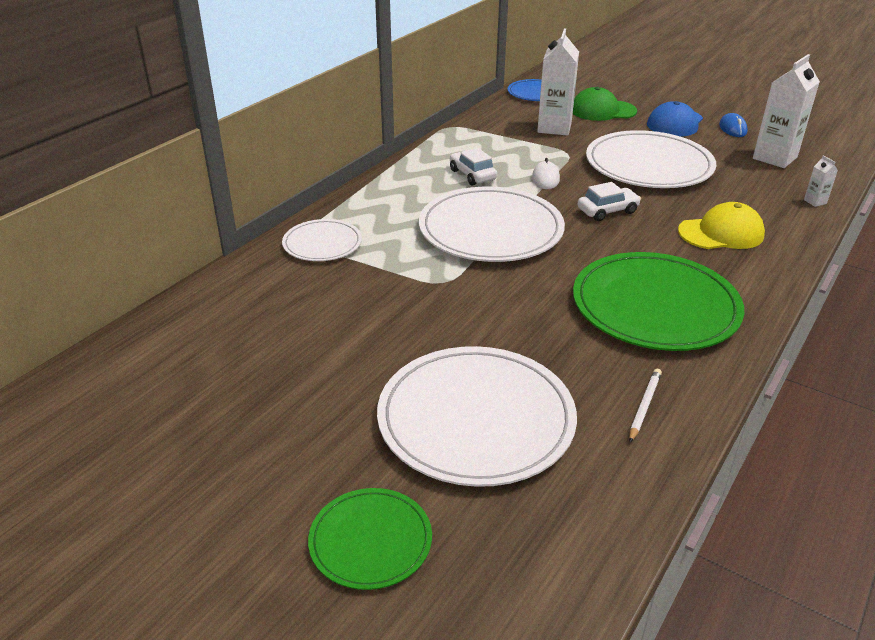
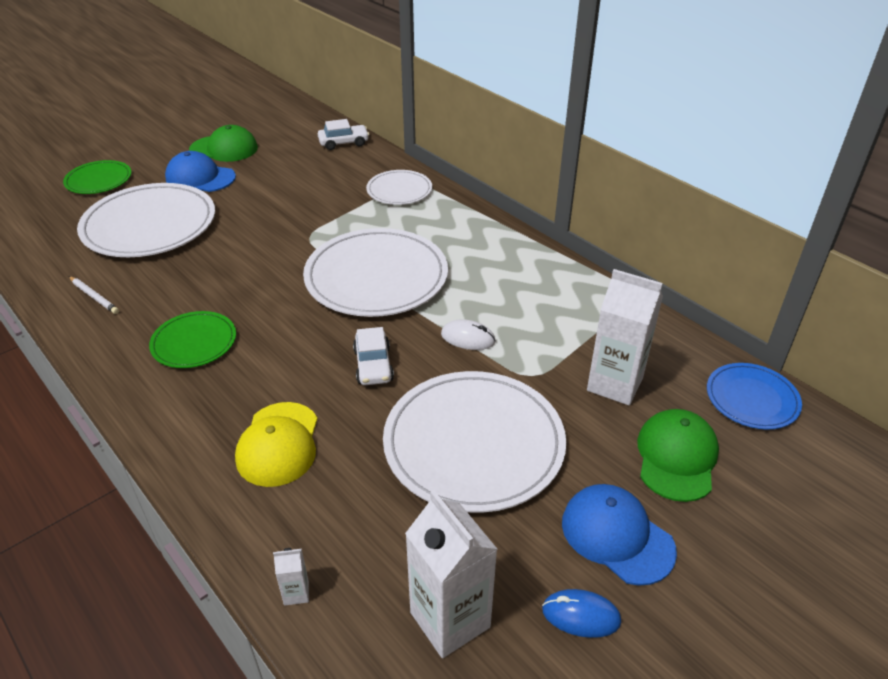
camera: 105 degrees right, 5 degrees up
white car [450,148,497,186] -> white car moved to [318,119,369,150]
green plate [573,252,744,351] -> green plate [149,311,236,368], size x0.53
none -> blue cap [165,151,236,192]
none -> green cap [189,125,258,162]

